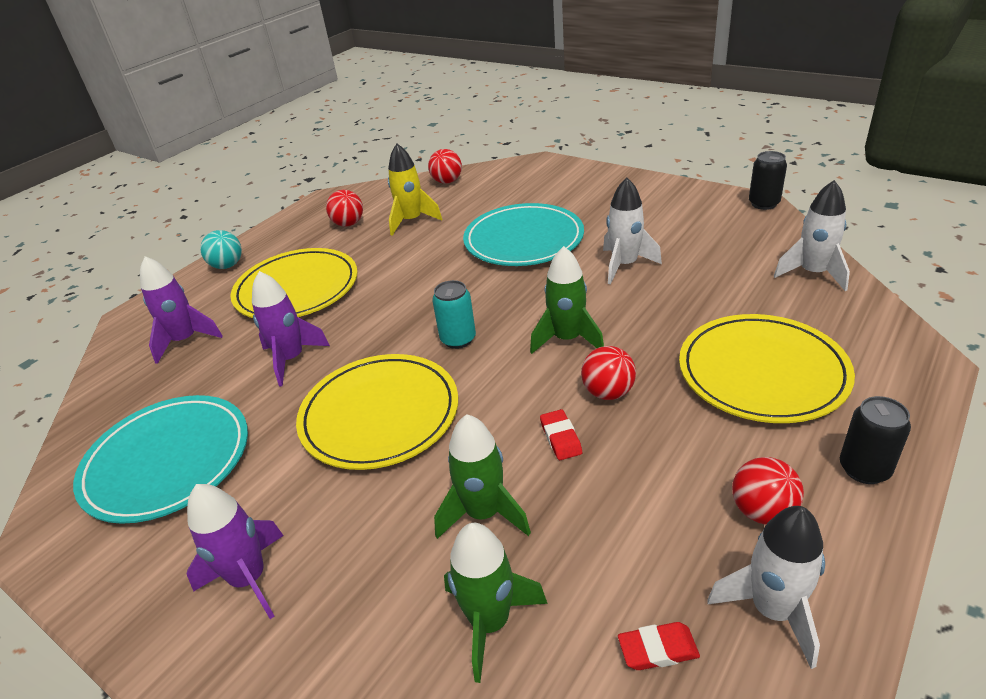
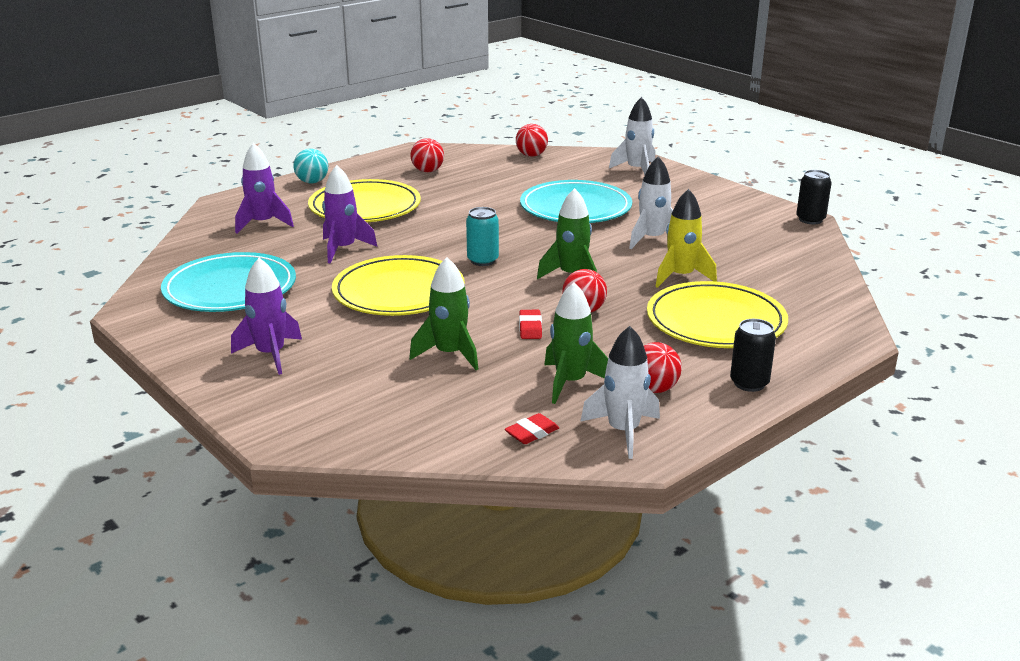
camera: 10 degrees right, 10 degrees down
yellow rocket [388,144,442,236] -> yellow rocket moved to [655,189,717,288]
green rocket [444,523,548,683] -> green rocket moved to [544,282,608,404]
red eraser [618,622,700,670] -> red eraser turned 45 degrees counterclockwise [505,413,559,444]
white rocket [774,180,850,291] -> white rocket moved to [609,97,655,175]

